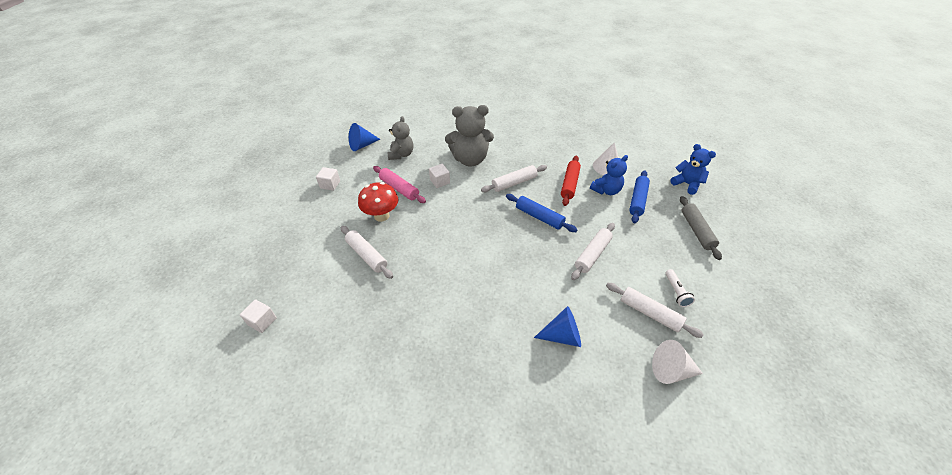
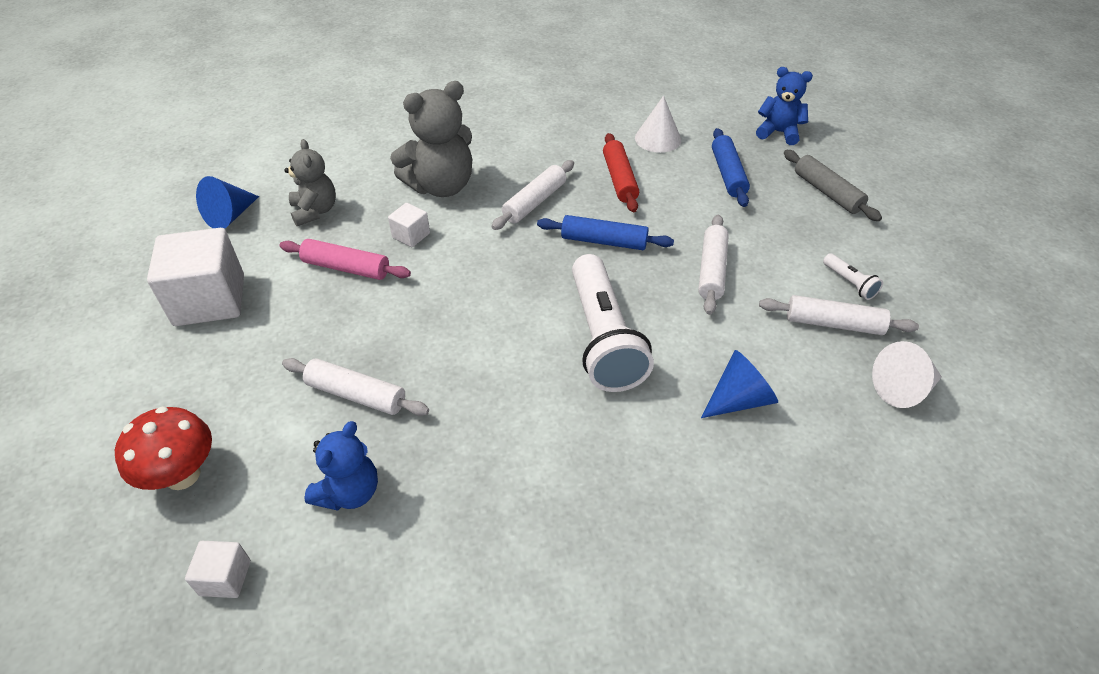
camera: 25 degrees left, 0 degrees up
white cube [316,167,340,191] -> white cube [147,228,244,326], size x2.14
red mushroom [358,182,398,222] -> red mushroom moved to [115,406,212,490]
blue teddy bear [590,155,628,195] -> blue teddy bear moved to [304,421,378,511]
none -> white flashlight [572,254,654,392]

